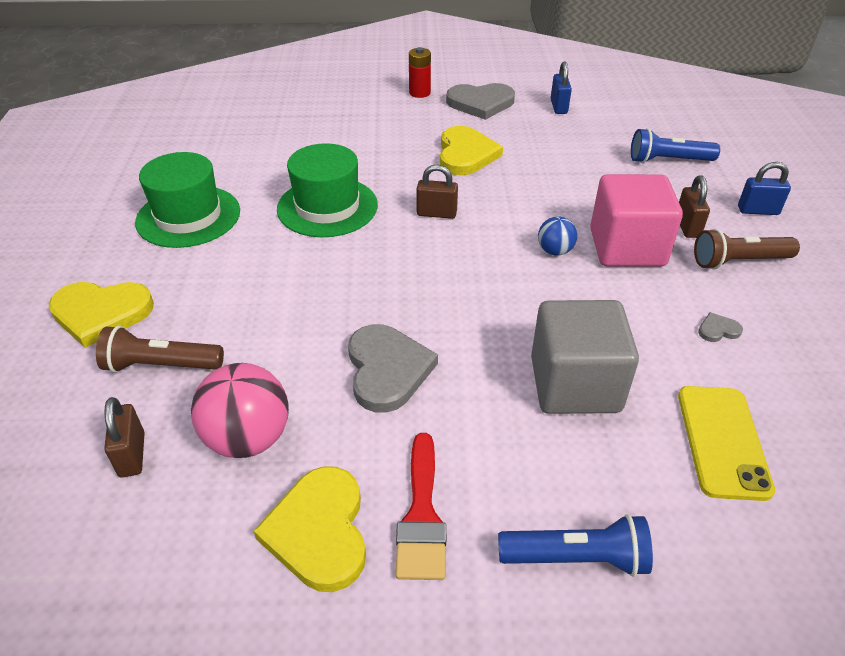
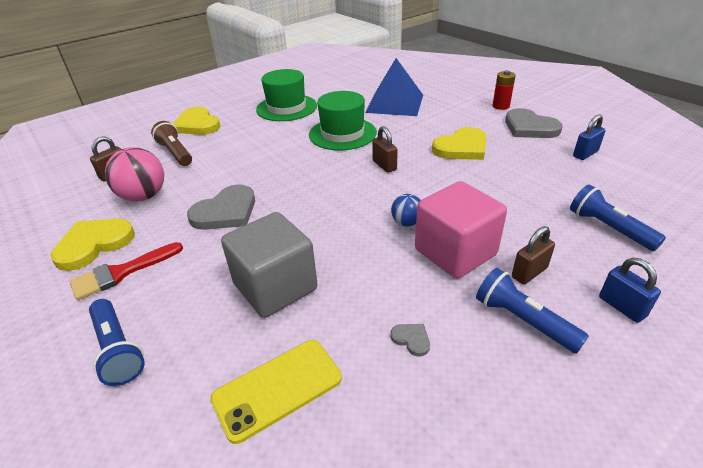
camera: 55 degrees right, 5 degrees down
brown flashlight [694,229,800,269] -> blue flashlight [476,268,589,353]
none -> blue pyramid [365,58,423,116]

